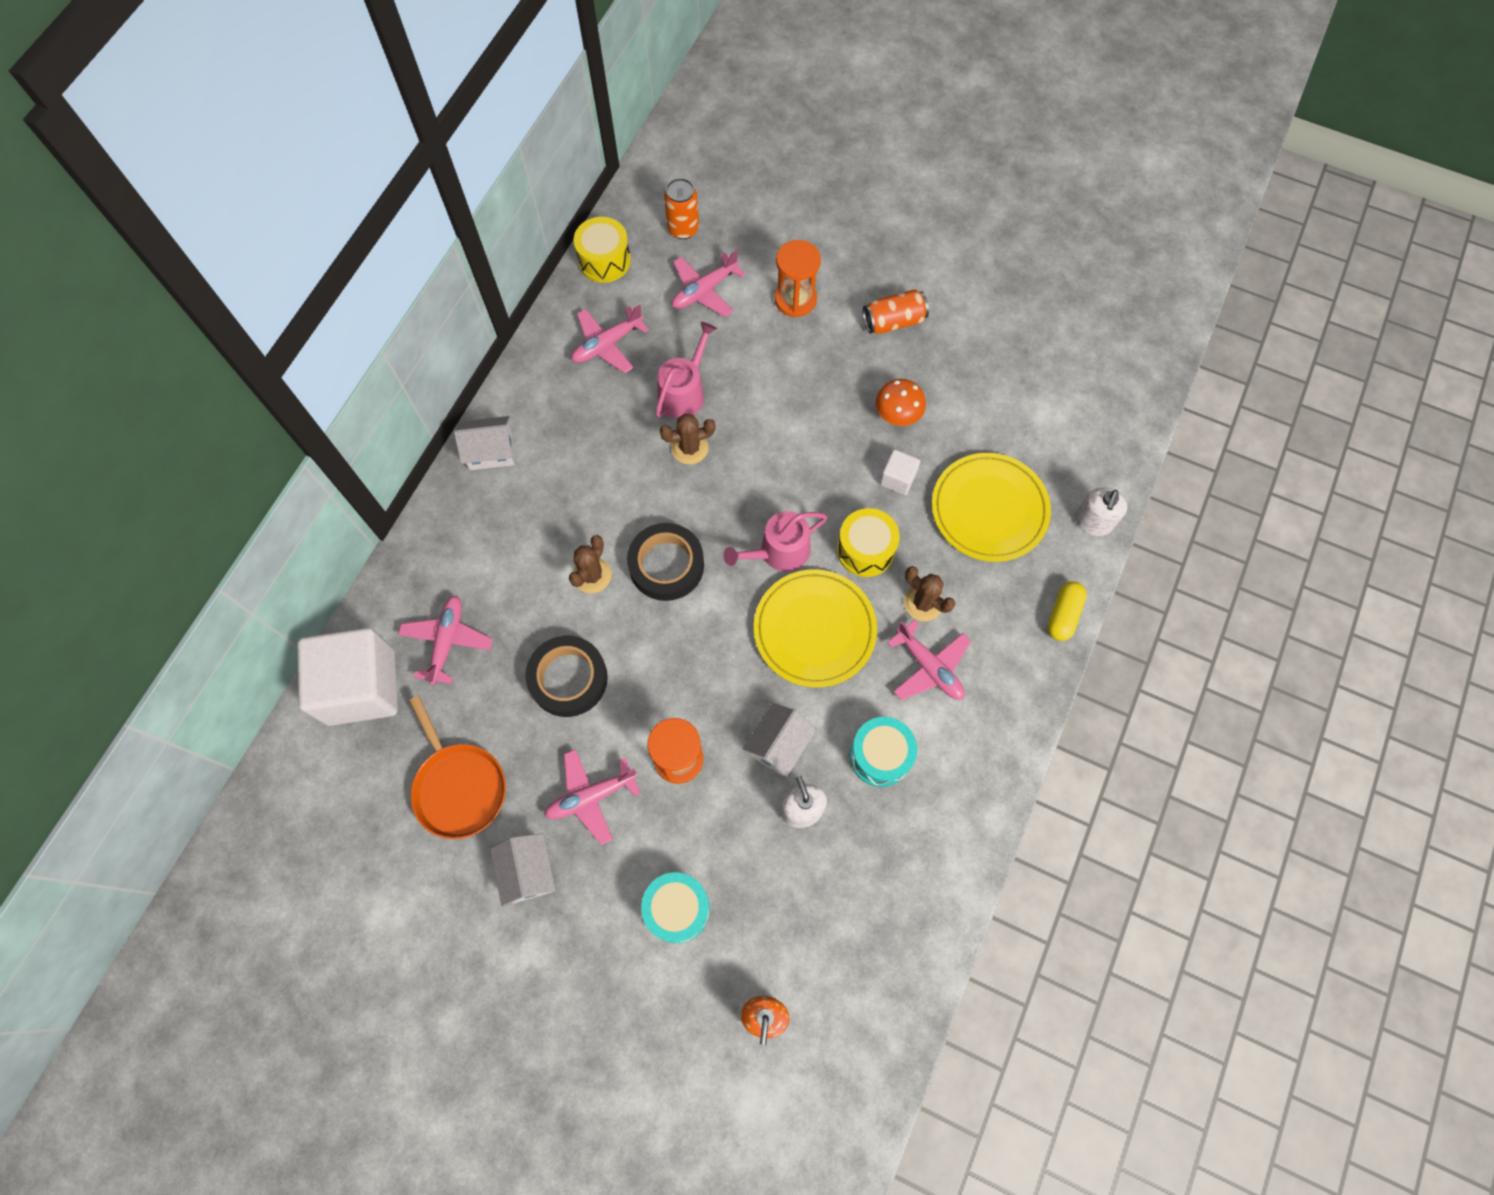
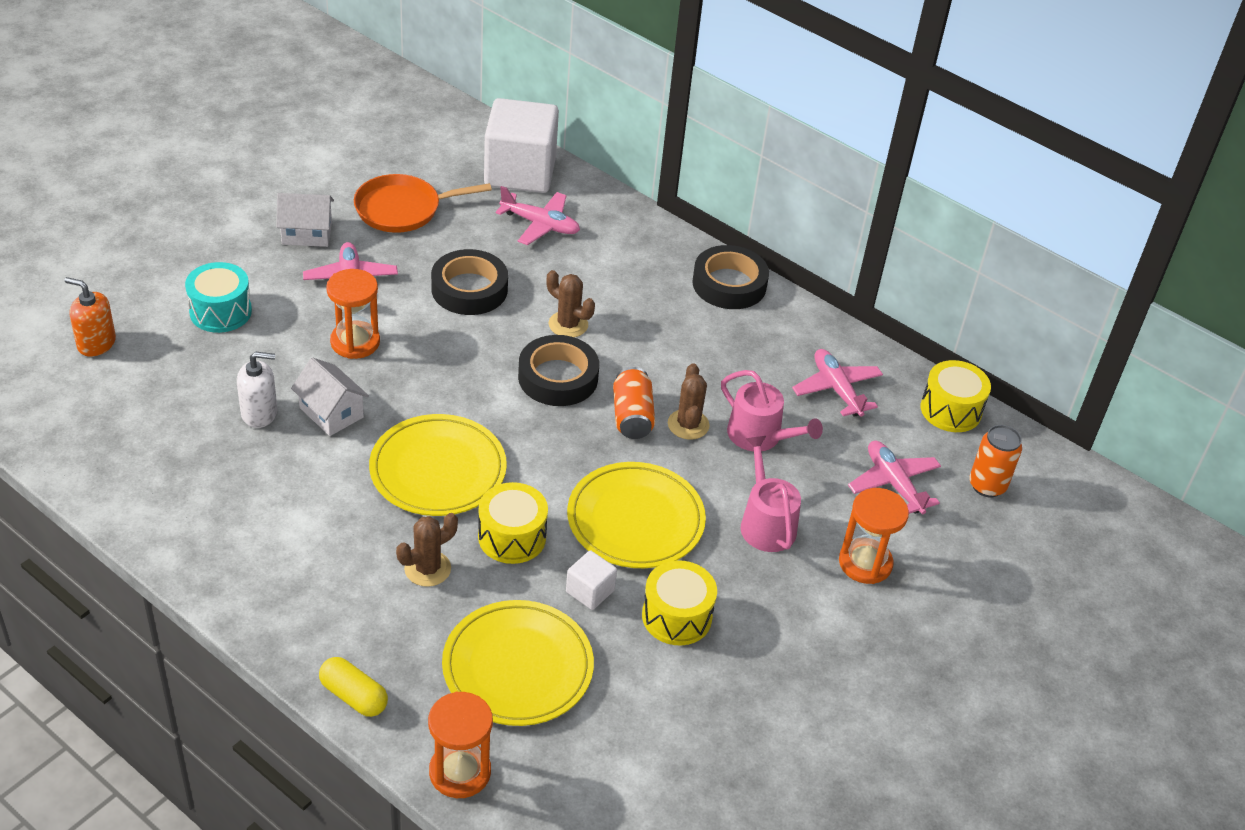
camera: 100 degrees right, 25 degrees down
white house [454,416,514,470] -> black tape [692,245,769,309]
pink watering can [723,511,827,572] -> pink watering can moved to [741,436,801,552]
turquoise drum [850,717,917,787] -> none
orange can [863,289,929,334] -> orange can moved to [613,367,655,439]
orange mushroom [875,379,926,426] -> yellow drum [642,560,717,645]
pink plane [887,620,971,700] -> none
white soap dispenser [1075,488,1127,536] -> orange hourglass [428,692,493,798]
none -> yellow plate [567,462,706,568]

